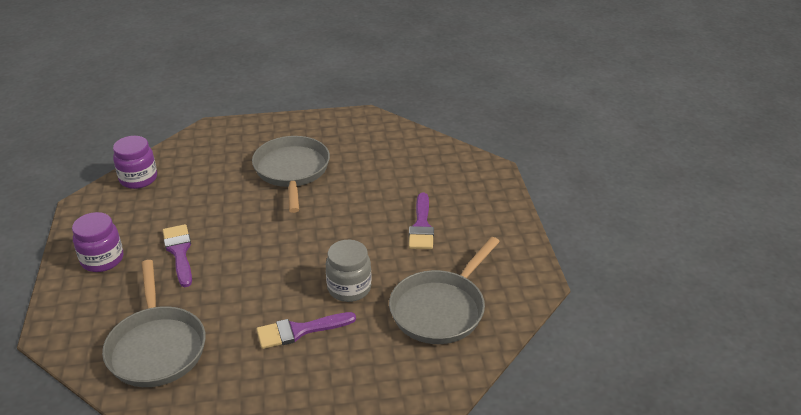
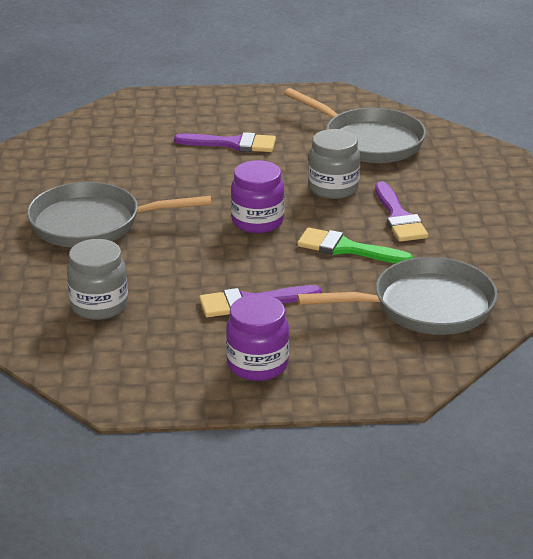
camera: 85 degrees left, 5 degrees down
purple jar [113,136,157,189] -> purple jar moved to [231,160,284,233]
none -> grey jar [67,239,128,320]
none -> green brush [297,228,413,263]

